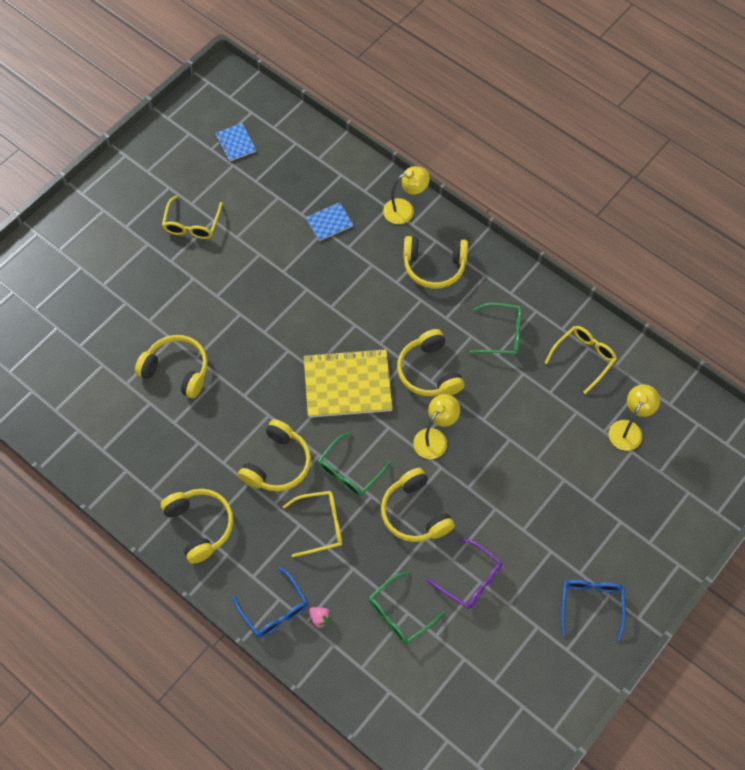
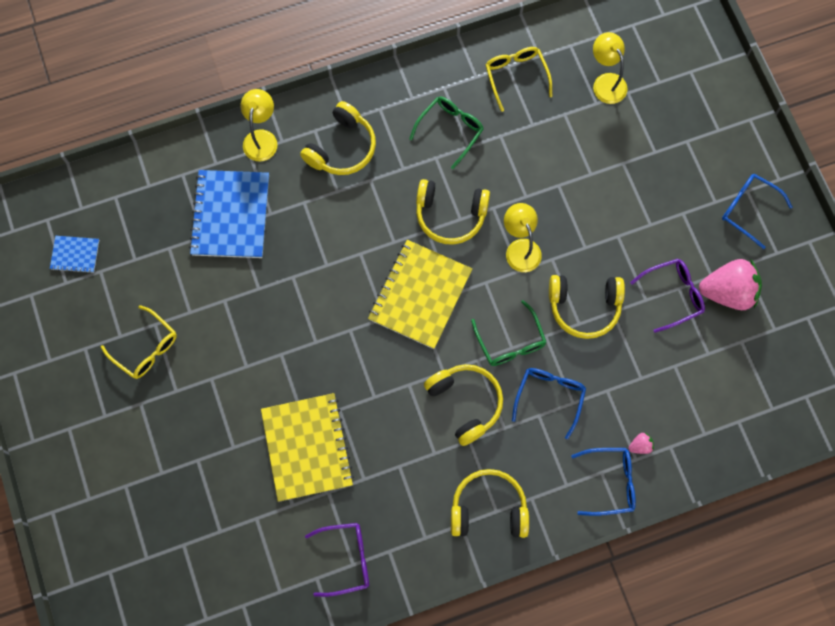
camera: 60 degrees left, 10 degrees up
yellow headphones [135,335,208,398] -> yellow notebook [261,393,354,502]
yellow glasses [283,491,342,557] -> blue glasses [512,368,586,439]
blue notebook [306,202,353,241] -> blue notebook [189,170,269,258], size x2.05
green glasses [369,571,445,644] -> none
none -> purple glasses [305,523,369,597]
none -> pink strawberry [699,259,762,310]

